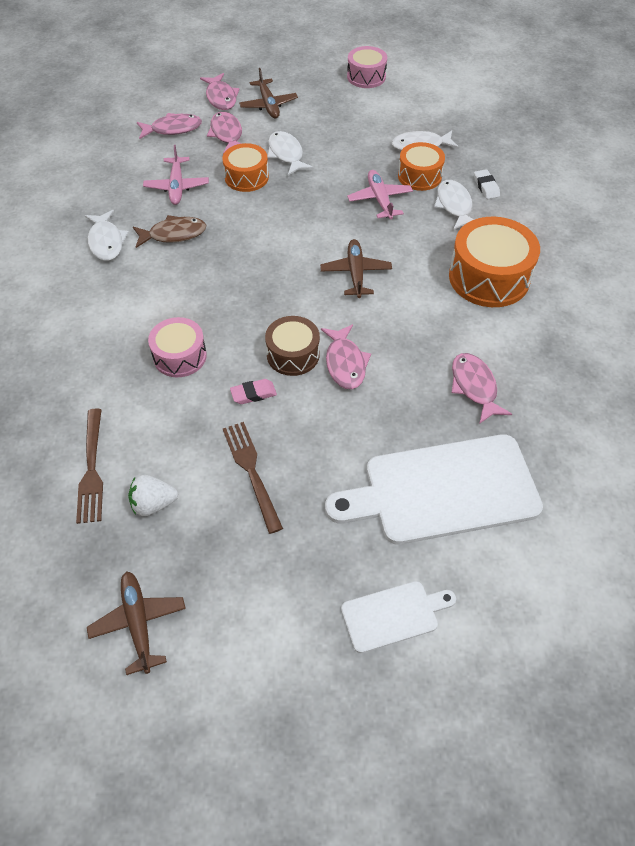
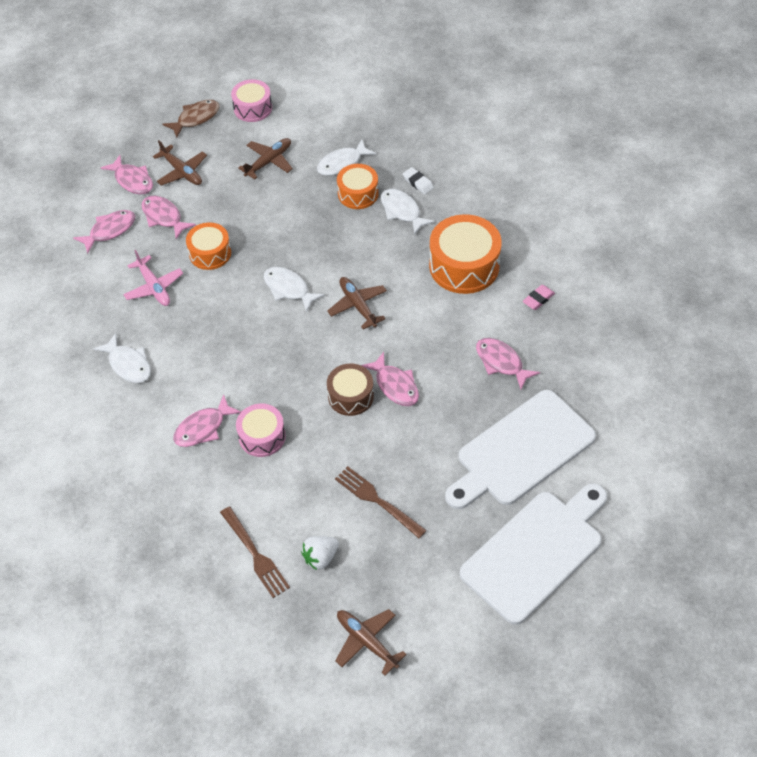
camera: 25 degrees left, 0 degrees up
brown fish [133,215,206,248] -> brown fish moved to [162,100,220,138]
pink eraser [230,379,277,404] -> pink eraser moved to [522,285,555,310]
white fish [267,131,314,175] -> white fish moved to [264,267,325,312]
white cutting board [341,581,456,653] -> white cutting board [460,484,607,625], size x2.02
pink plane [347,170,413,219] -> none
none -> pink fish [173,394,241,447]
none -> brown plane [238,138,293,180]

